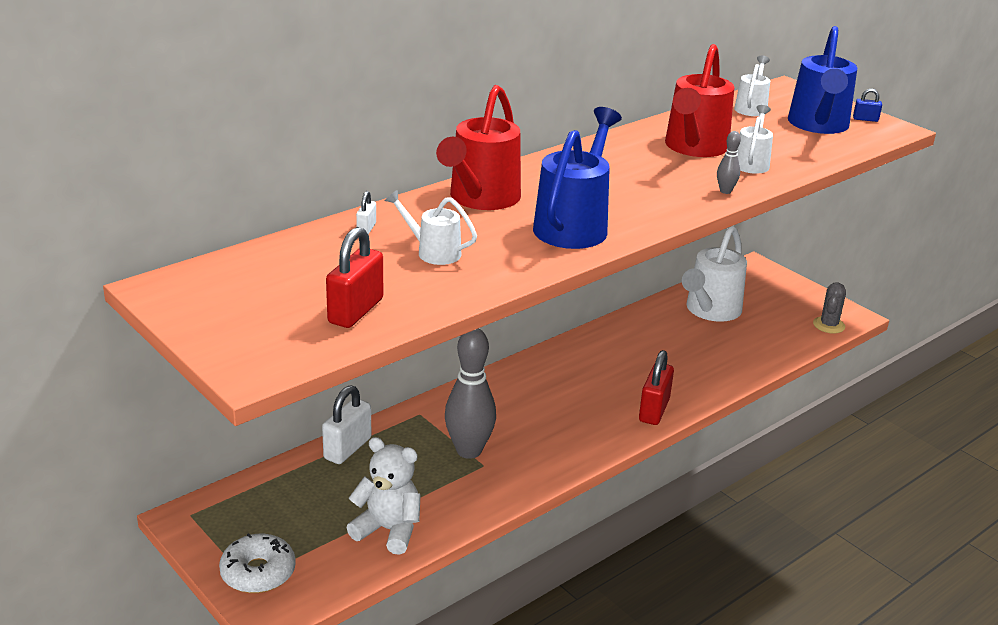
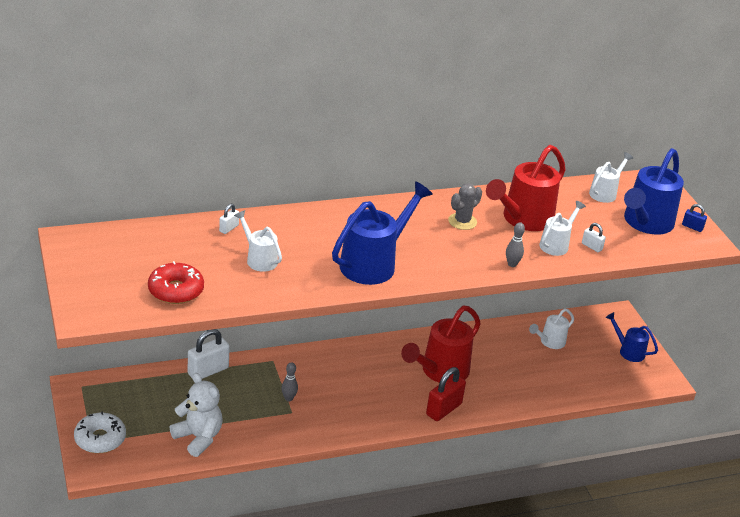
camera: 20 degrees right, 5 degrees up
red padlock [326,227,383,328] -> red donut [148,261,204,304]
red watering can [436,85,521,210] -> red watering can moved to [401,305,481,383]
grey bowling pin [445,328,496,459] -> grey bowling pin [281,362,298,401], size x0.44
white watering can [682,226,747,322] -> white watering can [529,308,574,349], size x0.55
grey cactus [813,282,846,334] -> grey cactus moved to [448,183,482,230]
none -> white padlock [582,223,606,252]
none -> blue watering can [605,312,658,362]

